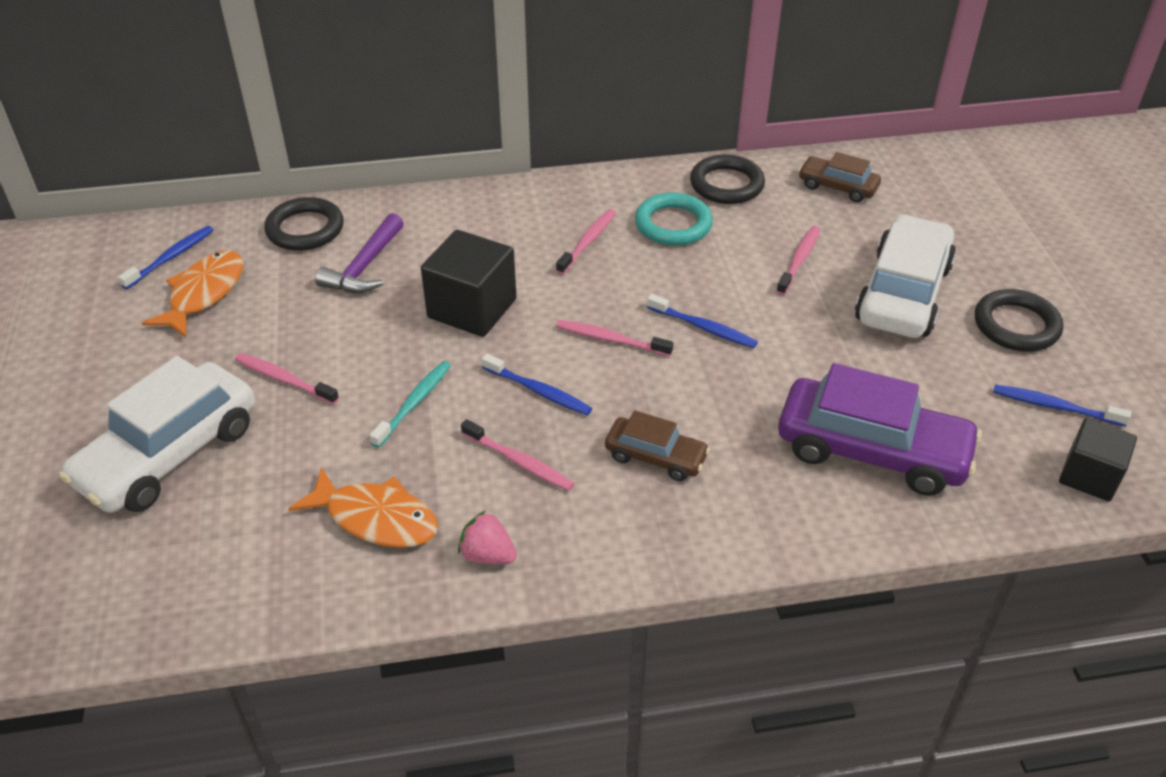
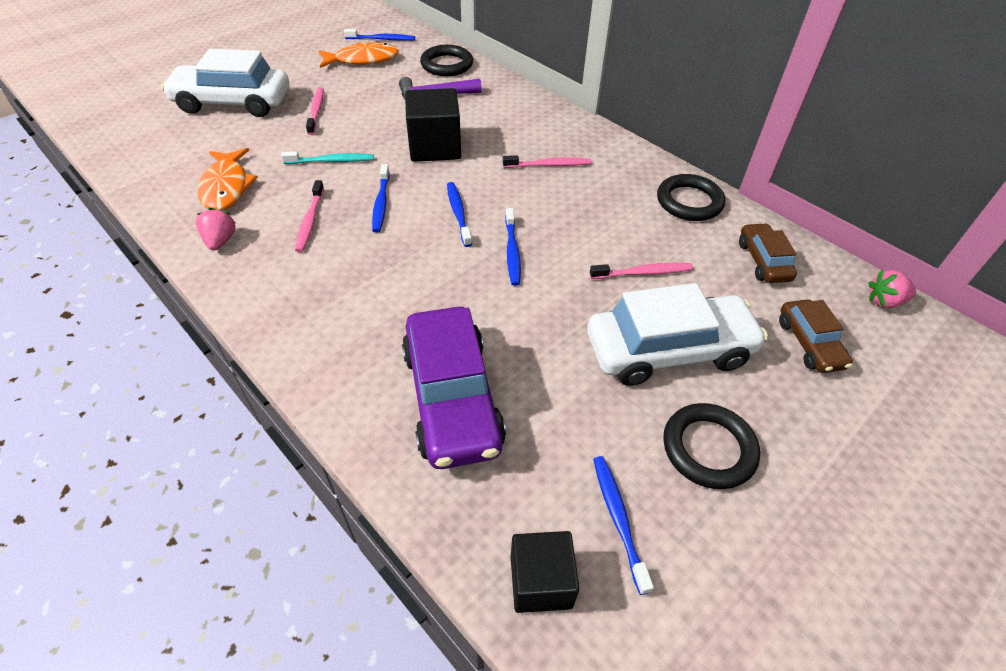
camera: 55 degrees right, 5 degrees up
pink toothbrush [556,320,674,357] -> blue toothbrush [447,182,472,247]
brown car [605,410,710,481] -> brown car moved to [779,299,853,373]
turquoise ring [635,193,713,246] -> none
none -> pink strawberry [868,270,916,308]

